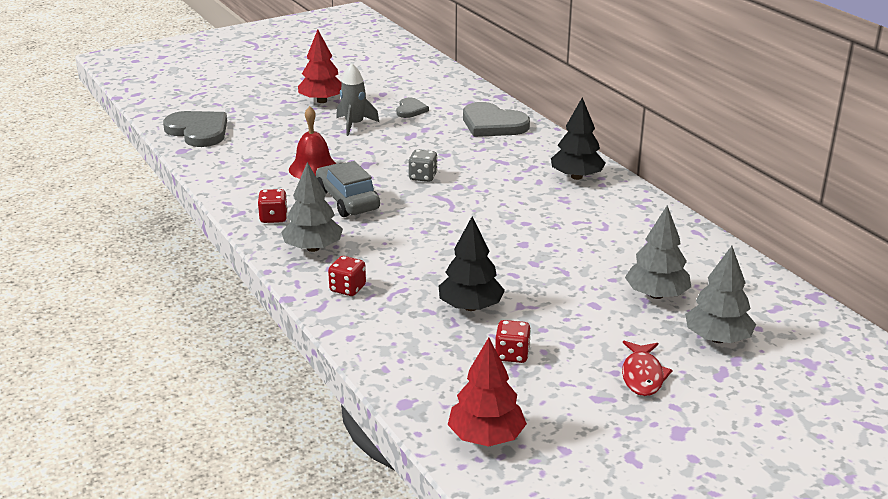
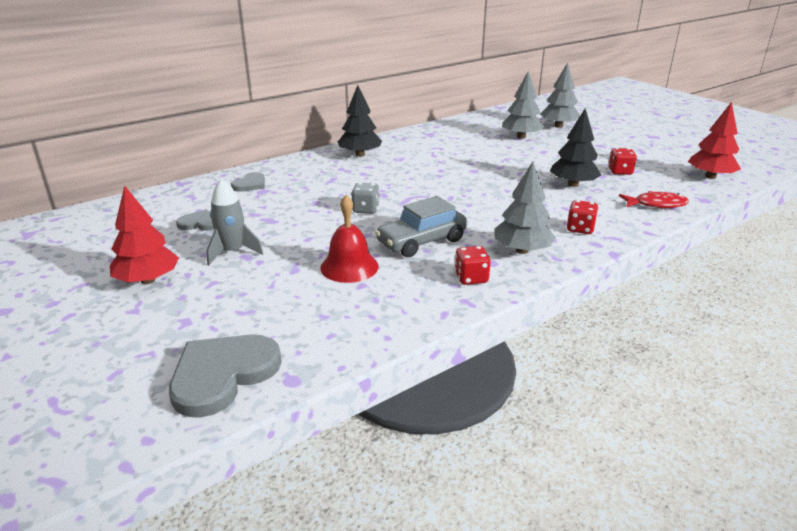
camera: 95 degrees left, 0 degrees up
grey heart [463,102,530,137] -> grey heart [231,172,265,192], size x0.54
red fish [622,341,672,396] -> red fish moved to [619,191,689,208]

